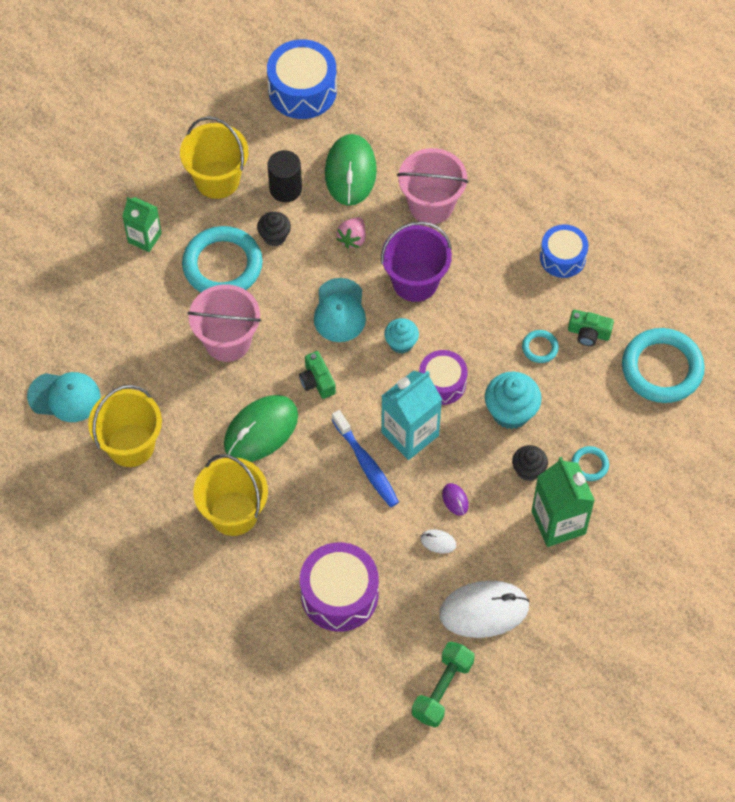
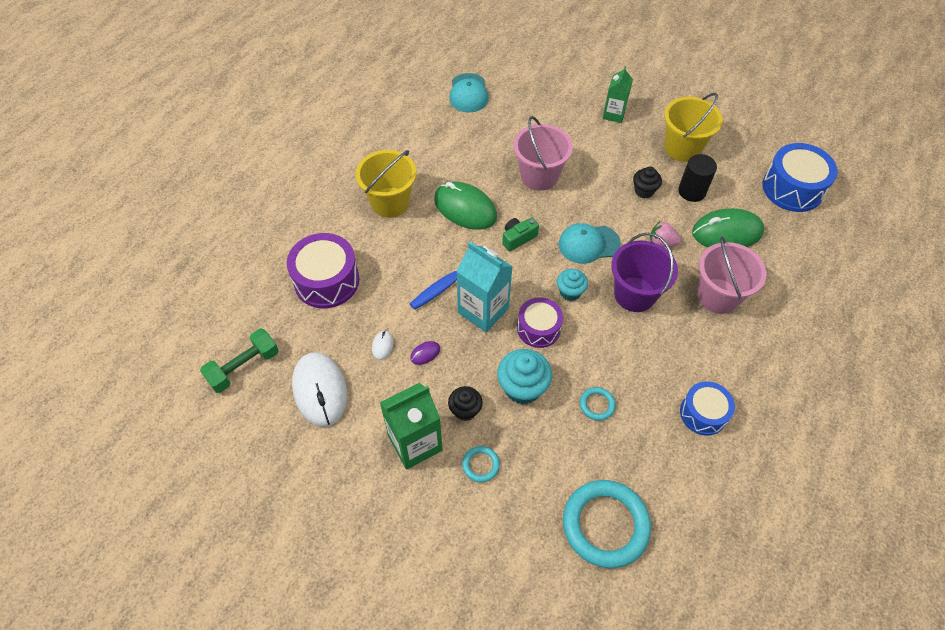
camera: 80 degrees right, 5 degrees down
yellow bucket [88,385,162,467] -> none
turquoise ring [182,226,263,293] -> none
green dumbbell [412,642,475,727] -> green dumbbell turned 60 degrees counterclockwise [200,329,279,393]
green camera [568,310,614,346] -> none

